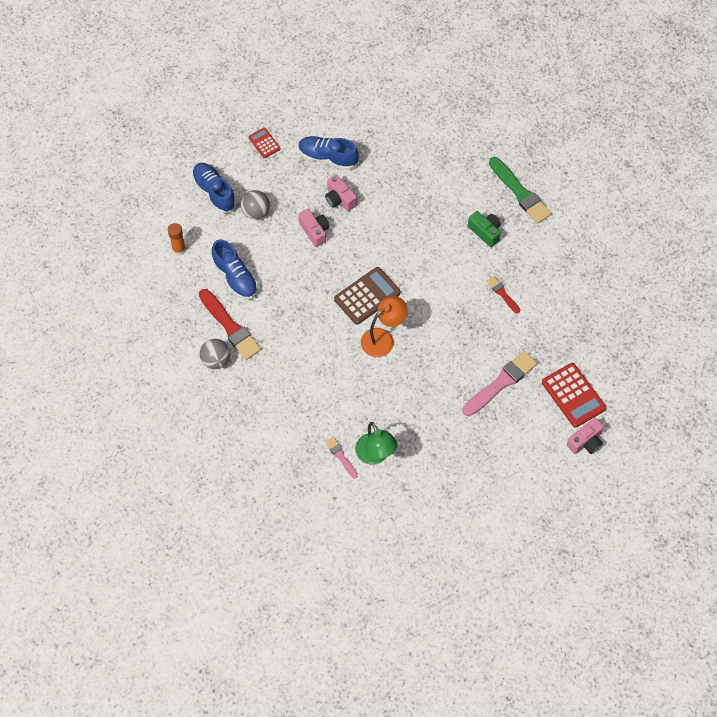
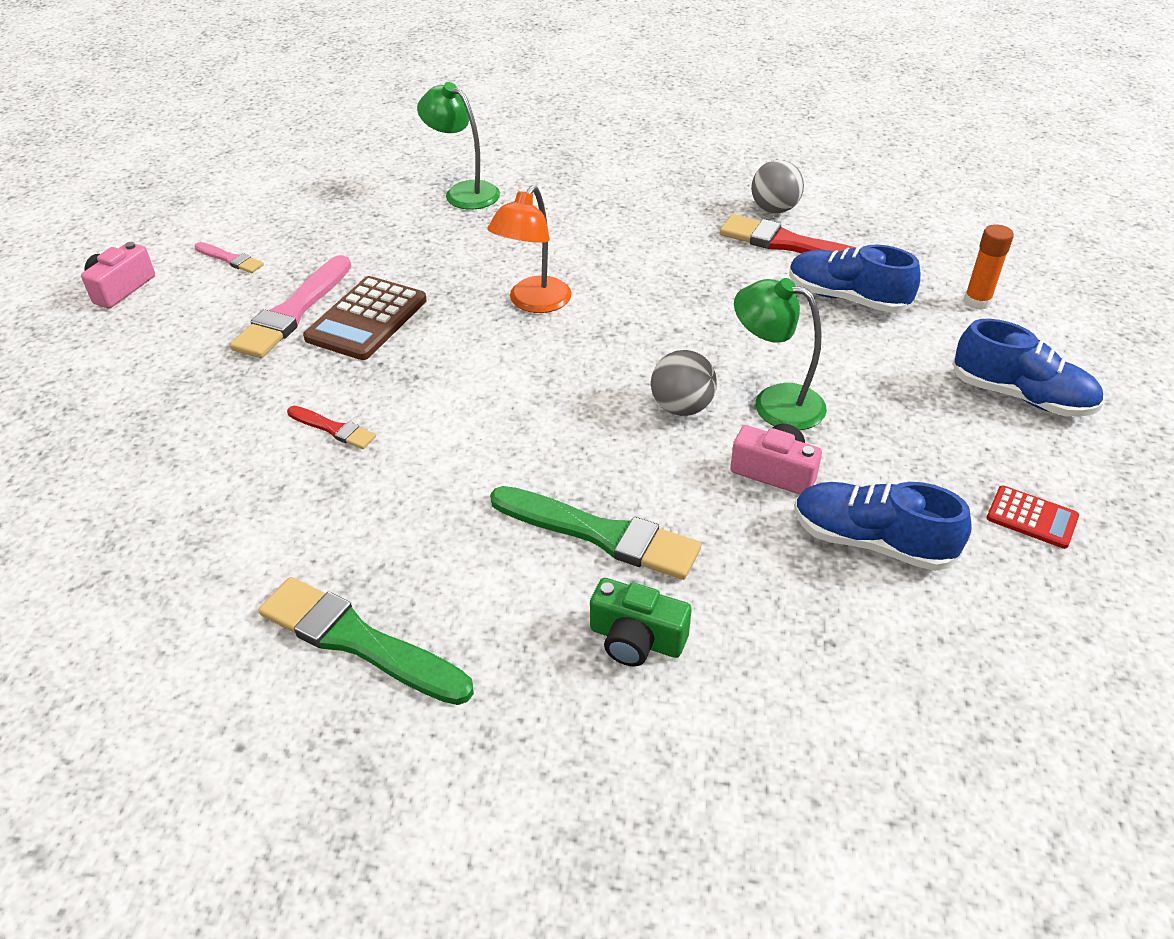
camera: 155 degrees right, 20 degrees down
grey ball [241,190,270,219] -> grey ball moved to [651,350,717,416]
blue shoe [298,136,359,170] -> blue shoe turned 150 degrees counterclockwise [795,482,972,571]
pink camera [298,209,330,247] -> green lamp [734,278,827,430]
pink brush [325,437,358,479] -> pink brush moved to [194,242,264,273]
brown calculator [334,267,401,325] -> brown calculator moved to [303,276,427,360]
green camera [468,211,501,247] -> green camera moved to [590,578,692,666]
red calculator [542,363,606,428] -> none
none -> green brush [490,486,701,580]

